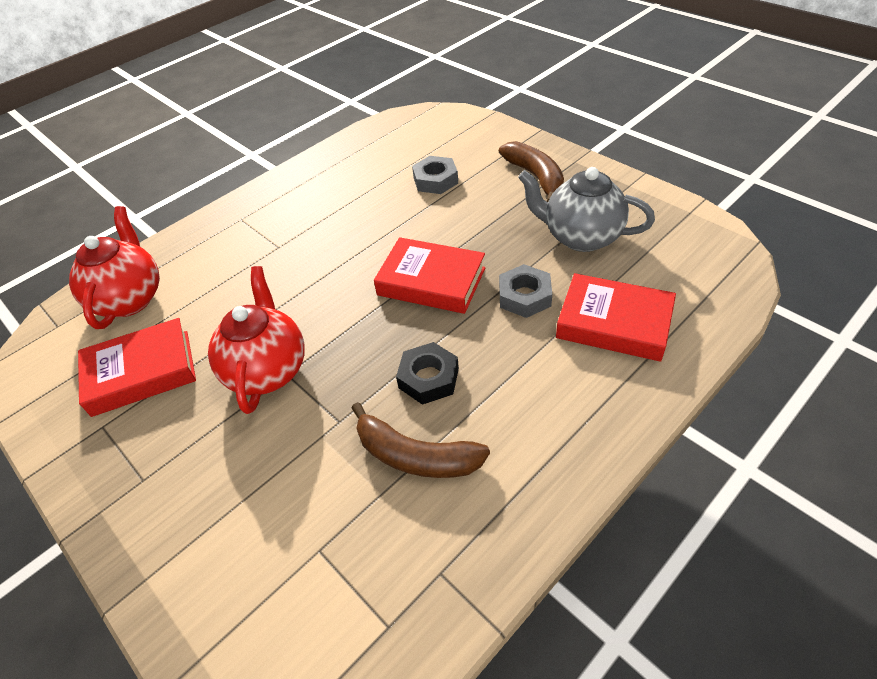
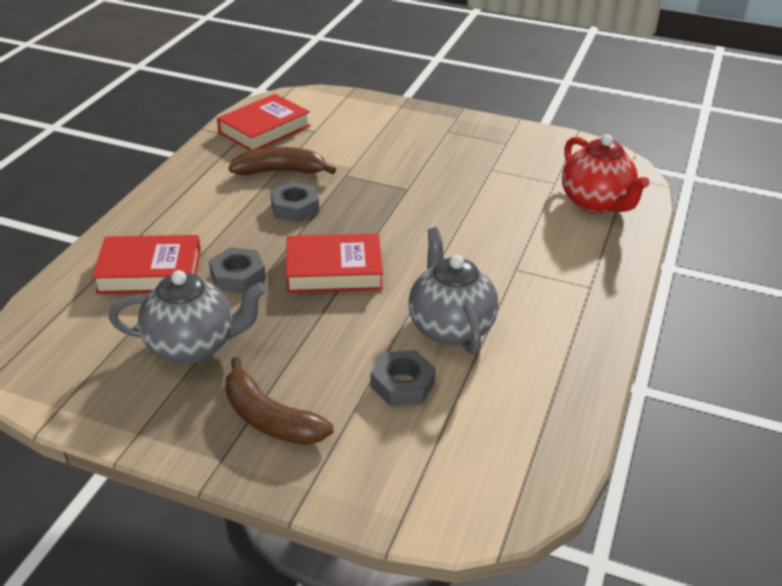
camera: 150 degrees right, 10 degrees down
red book [78,318,196,417] -> red book moved to [217,94,310,151]
red teapot [208,266,305,414] -> none
black nut [396,342,459,405] -> grey nut [270,181,319,222]
none -> grey teapot [408,227,499,355]

